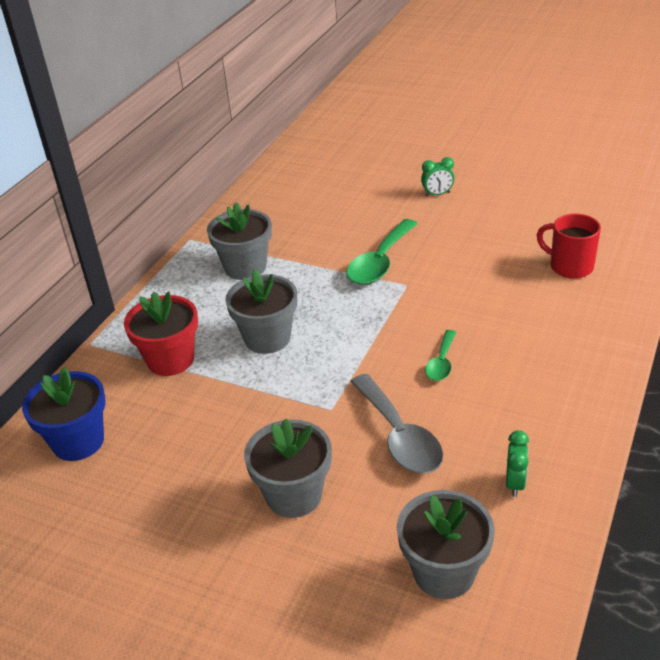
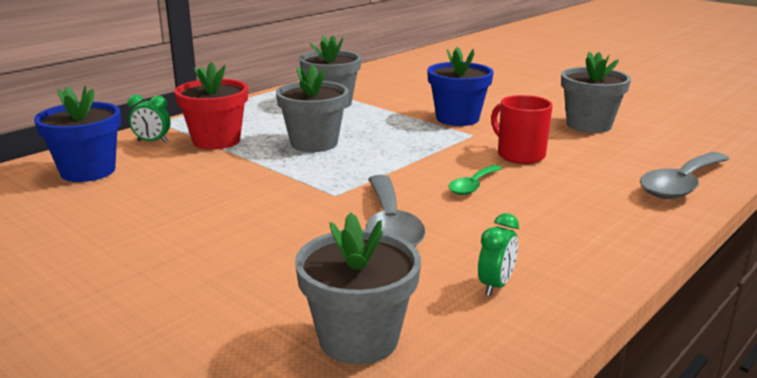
camera: 15 degrees right, 15 degrees down
grey flower pot [244,418,332,518] -> grey flower pot moved to [561,52,631,133]
green spoon [346,219,418,285] -> blue flower pot [427,47,493,126]
green clock [421,157,455,197] -> green clock moved to [128,95,171,143]
red mug [537,214,601,279] -> red mug moved to [491,95,553,164]
none -> grey spoon [640,152,729,199]

